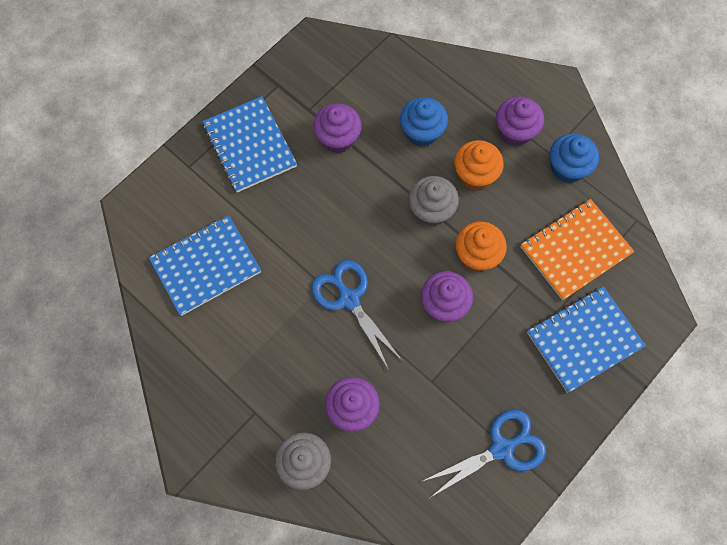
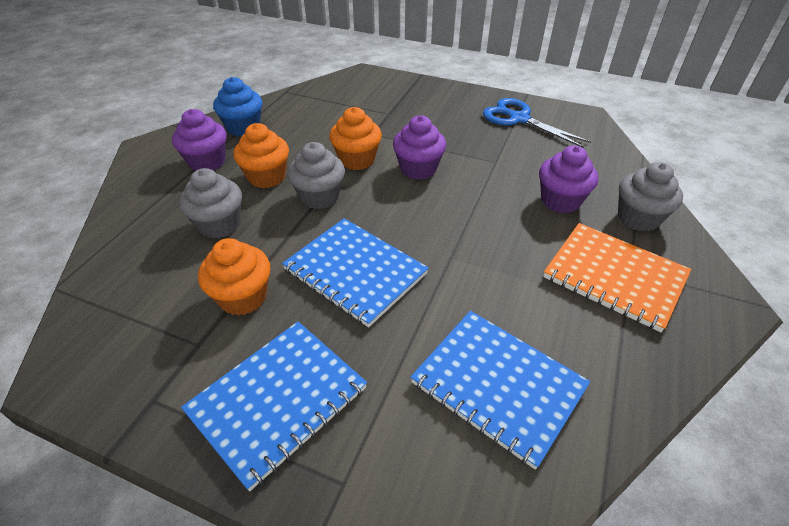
camera: 110 degrees left, 25 degrees down
blue scissors [311,260,402,370] -> none
purple cupcake [313,103,362,153] -> orange cupcake [198,238,270,316]
blue cupcake [400,97,448,147] -> grey cupcake [179,168,242,239]
orange notebook [520,199,635,300] -> orange notebook moved to [543,223,691,332]
blue notebook [527,286,646,393] -> blue notebook moved to [282,218,429,327]

